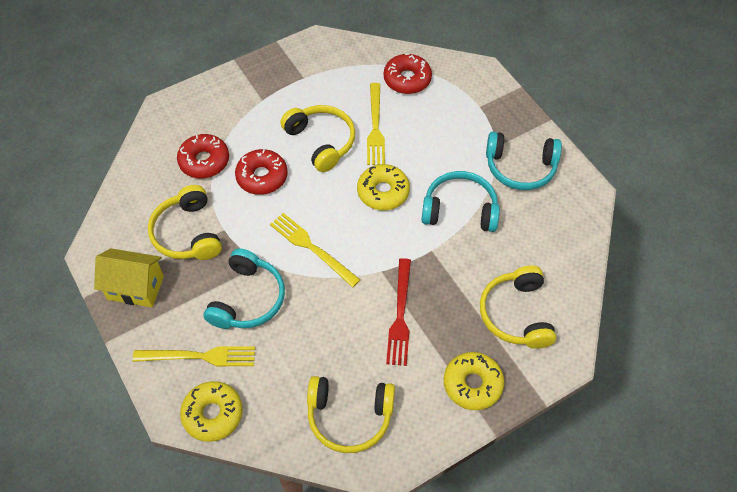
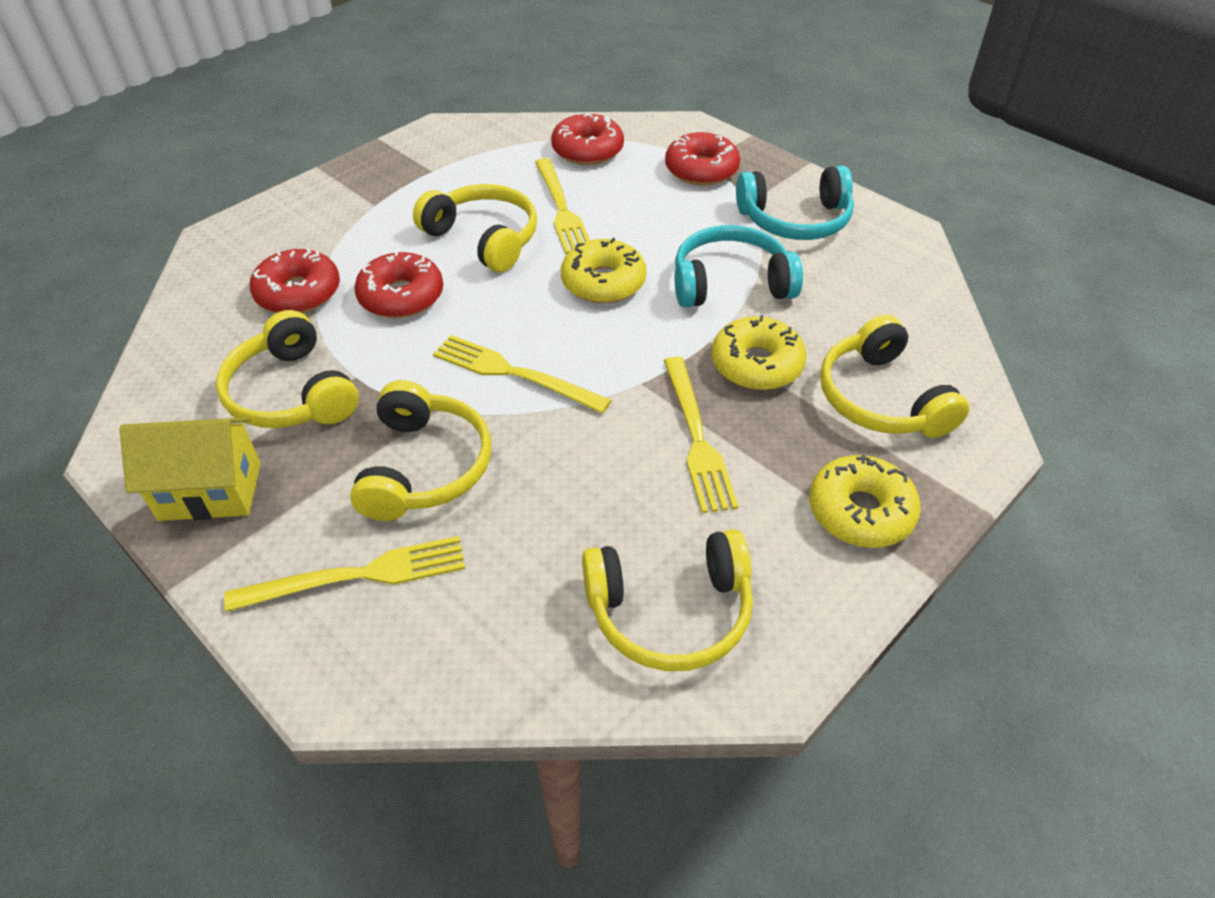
camera: 15 degrees left, 10 degrees down
yellow donut [180,381,243,442] -> yellow donut moved to [712,315,807,390]
turquoise headphones [204,248,285,329] -> yellow headphones [350,380,491,521]
red fork [386,258,411,366] -> yellow fork [664,357,738,513]
none -> red donut [665,132,740,186]

